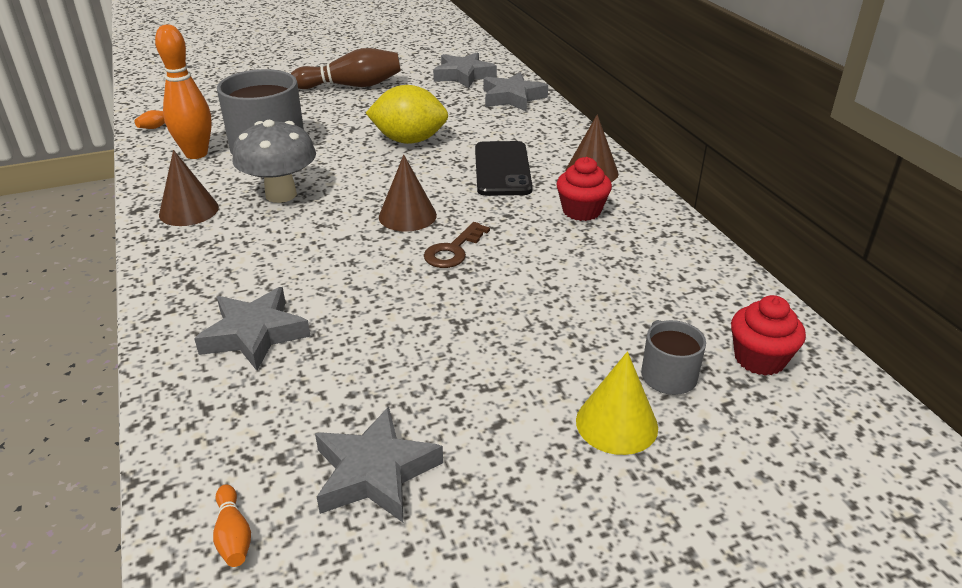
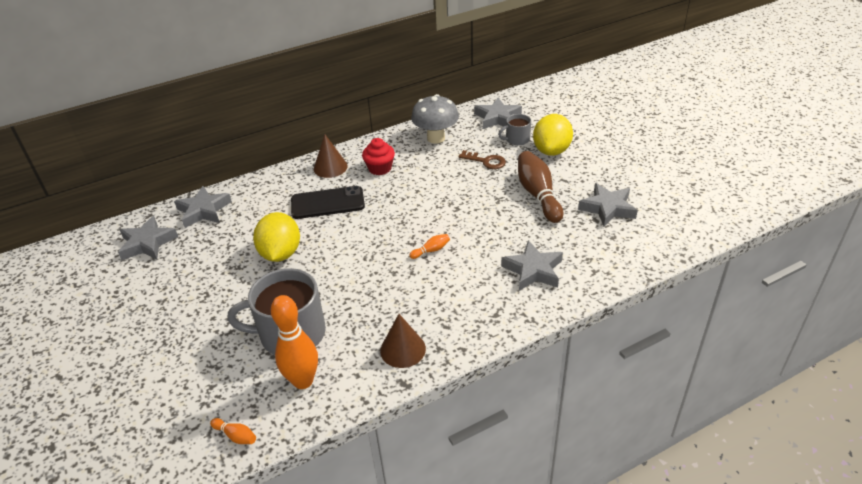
camera: 95 degrees left, 5 degrees up
orange bowling pin [213,484,251,567] -> orange bowling pin moved to [409,234,450,259]
grey mushroom [233,120,316,203] -> grey mushroom moved to [411,94,459,144]
brown bowling pin [291,48,401,89] -> brown bowling pin moved to [518,151,563,223]
brown cone [379,155,437,232] -> none
brown key [424,222,490,268] -> brown key moved to [459,150,506,169]
yellow cone [576,351,658,455] -> yellow lemon [533,114,573,156]
red cupcake [731,295,806,376] -> grey star [474,98,522,129]

